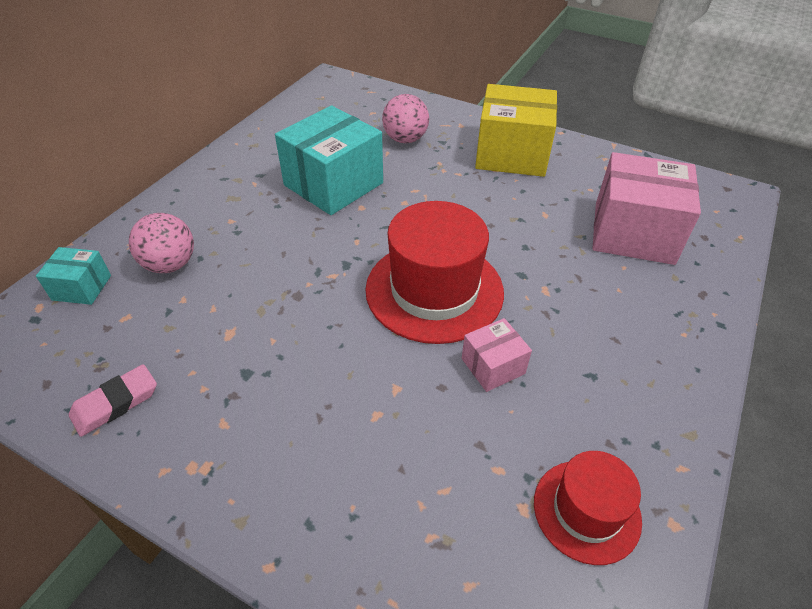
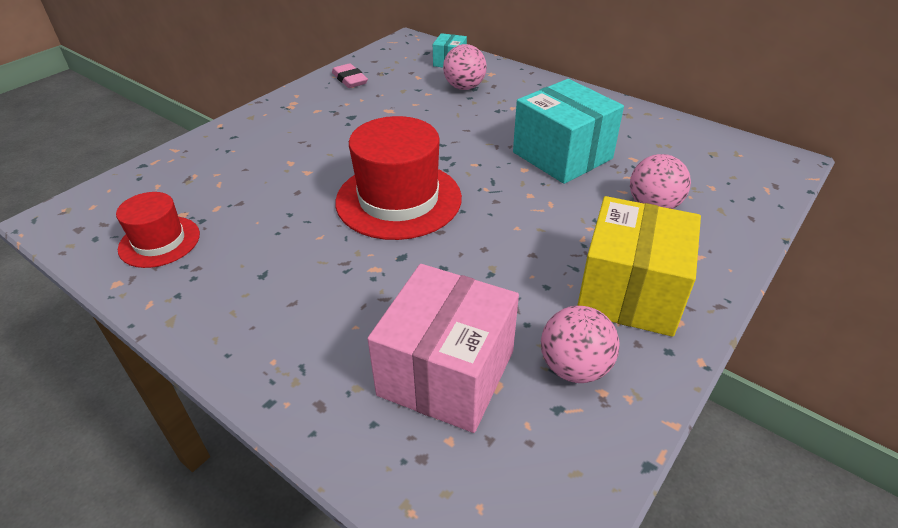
camera: 100 degrees right, 5 degrees down
pink box [462,318,532,392] -> none
none -> pink ball [541,306,620,383]

